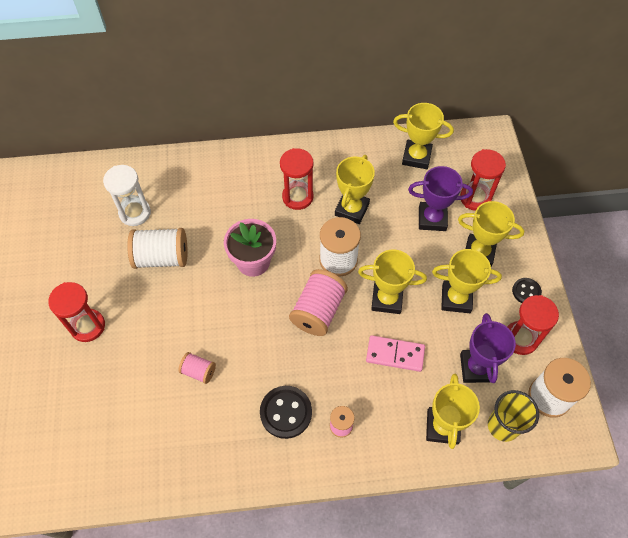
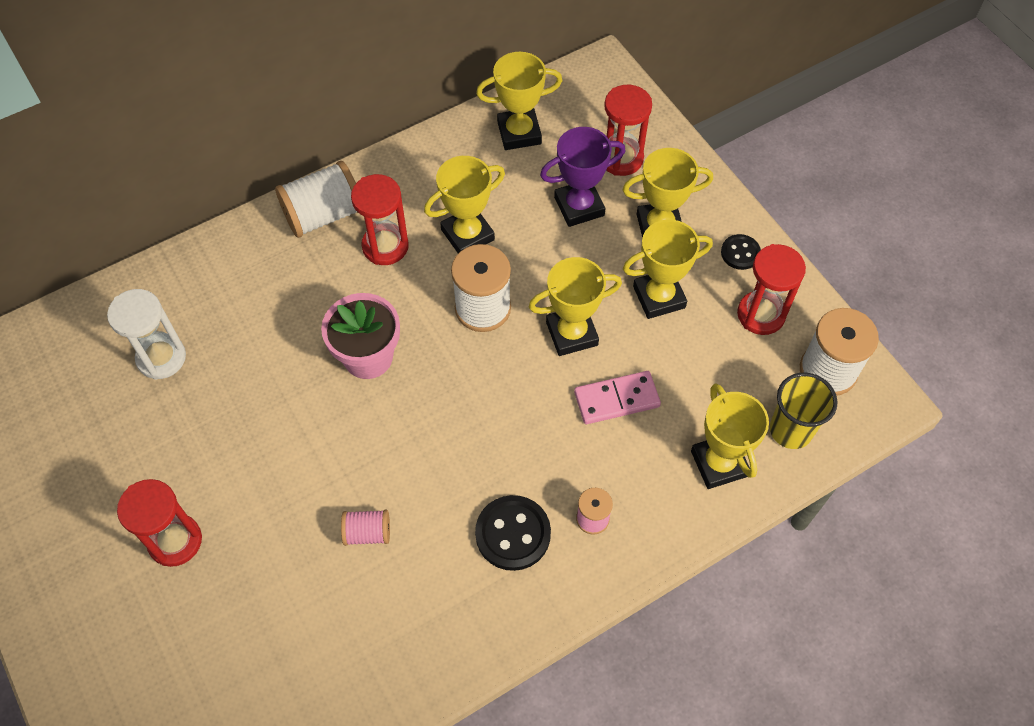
camera: 25 degrees left, 0 degrees up
white spool [127,228,187,269] -> white spool moved to [275,161,358,238]
pink spool [289,269,348,336] -> none
yellow trophy [335,155,375,224] -> yellow trophy turned 60 degrees clockwise [424,156,505,253]
purple trophy [460,313,516,383] -> none

